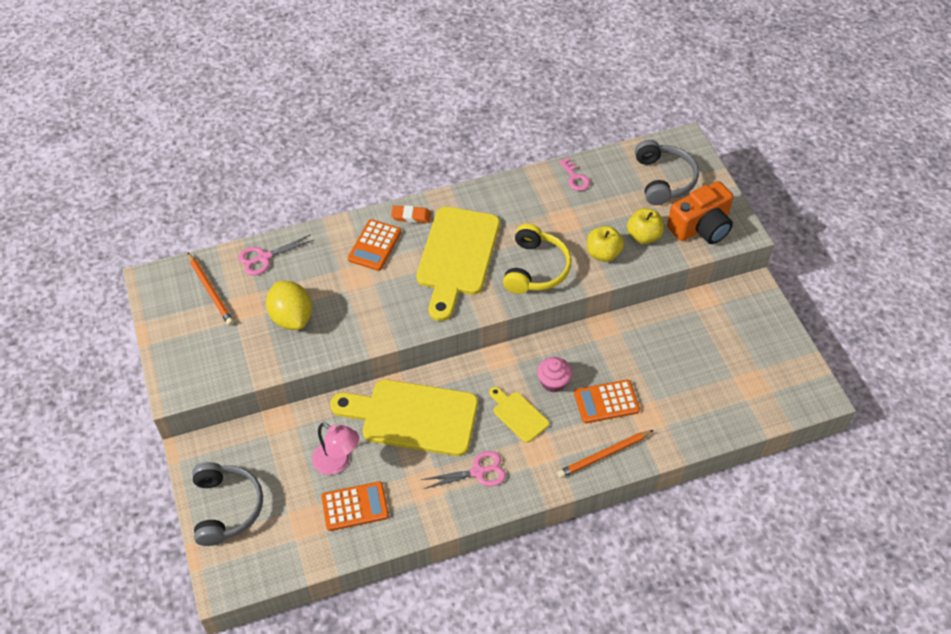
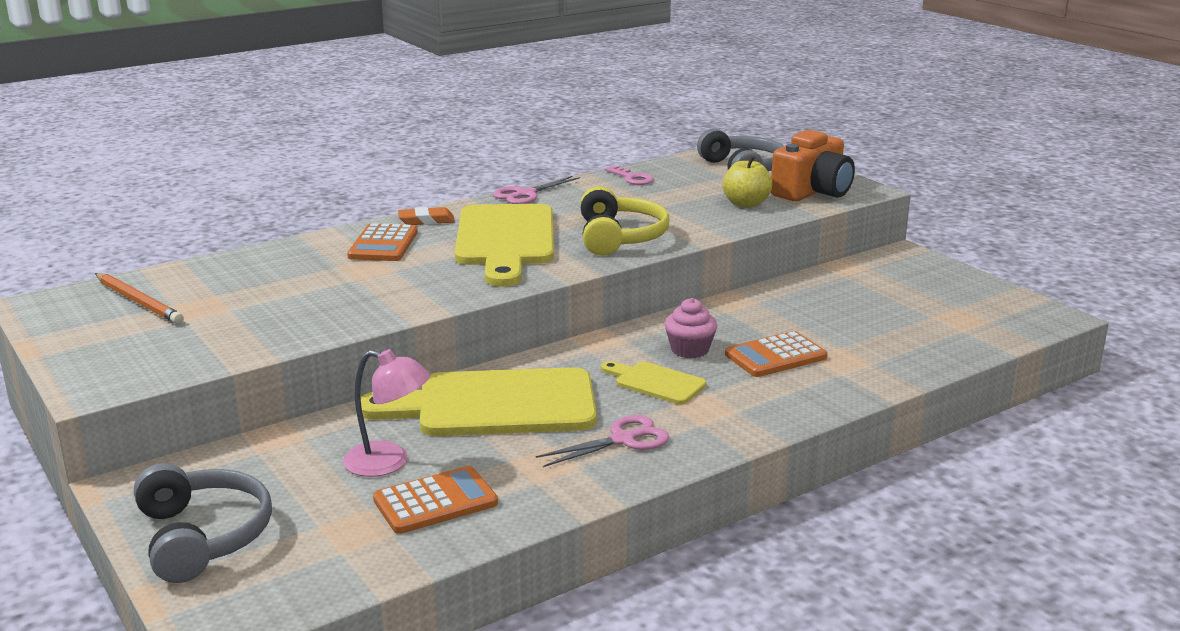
camera: 15 degrees left, 30 degrees down
pink scissors [238,234,314,275] -> pink scissors moved to [493,176,580,204]
yellow lemon [266,281,312,330] -> none
orange pencil [557,430,654,478] -> none
yellow apple [587,226,624,262] -> none

